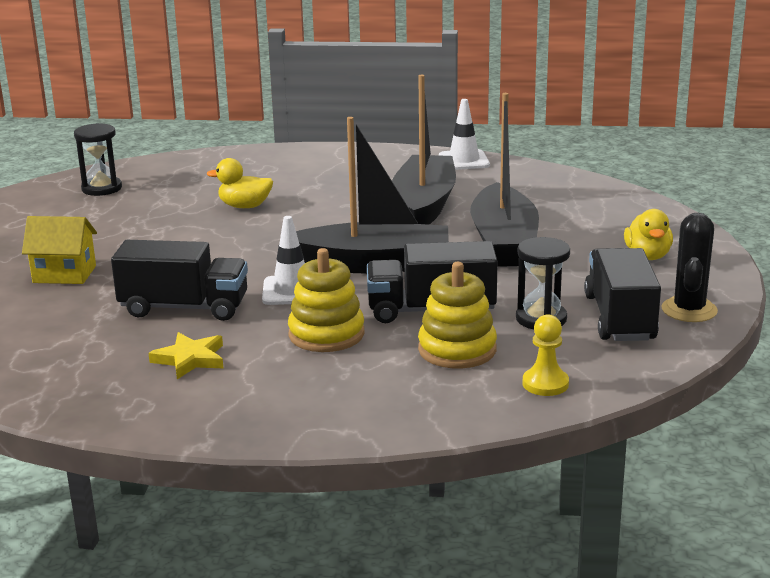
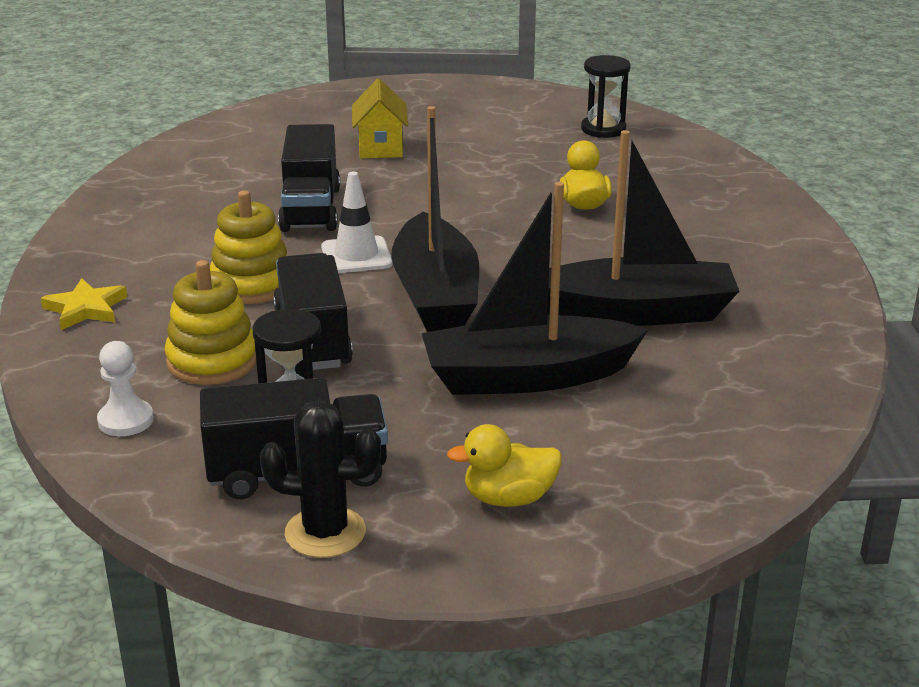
camera: 80 degrees right, 5 degrees up
yellow star [148,332,223,379] -> yellow star moved to [41,278,127,330]
white traffic cone [439,99,490,170] -> none
yellow pawn [523,314,569,396] -> white pawn [97,341,154,436]

